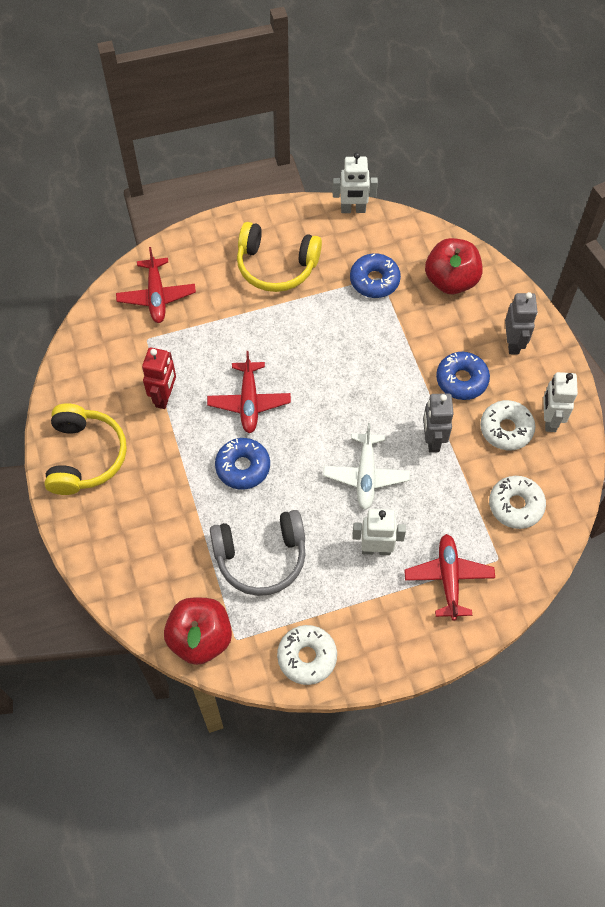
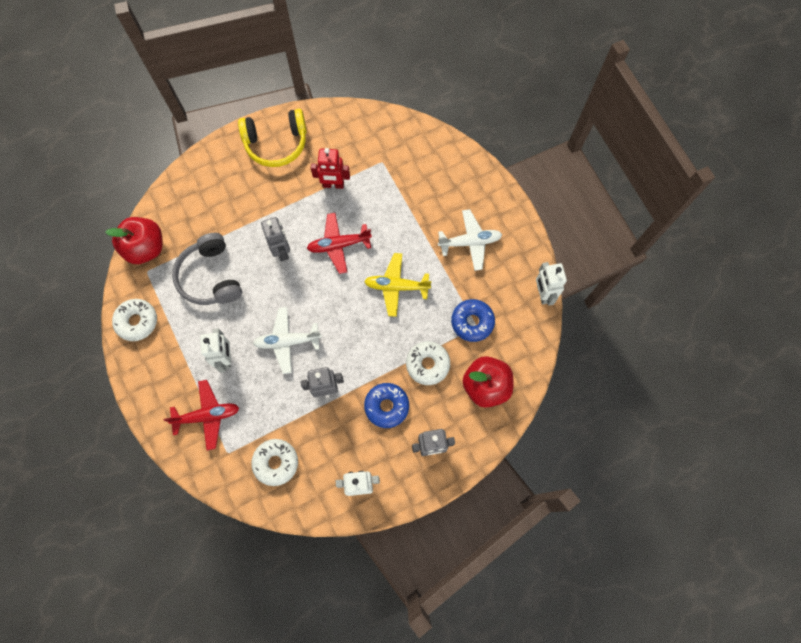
camera: 80 degrees right, 10 degrees up
red plane [116,247,196,323] -> none
blue donut [215,438,270,489] -> grey robot [261,217,290,261]
yellow headphones [237,222,322,292] -> white plane [438,209,502,271]
white donut [480,400,535,450] -> white donut moved to [406,341,450,385]
none -> yellow plane [364,253,432,317]

